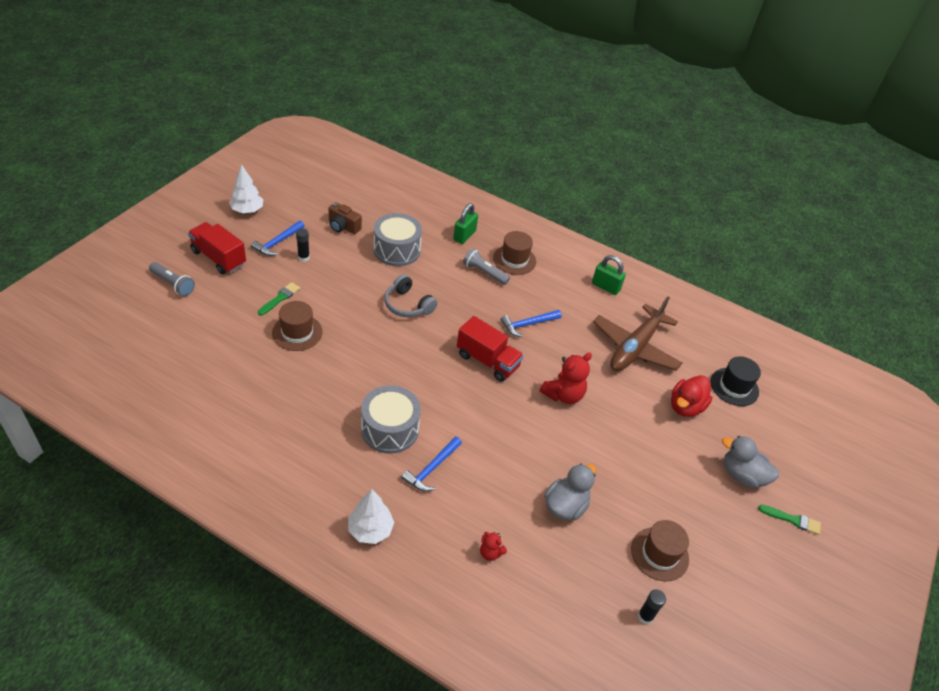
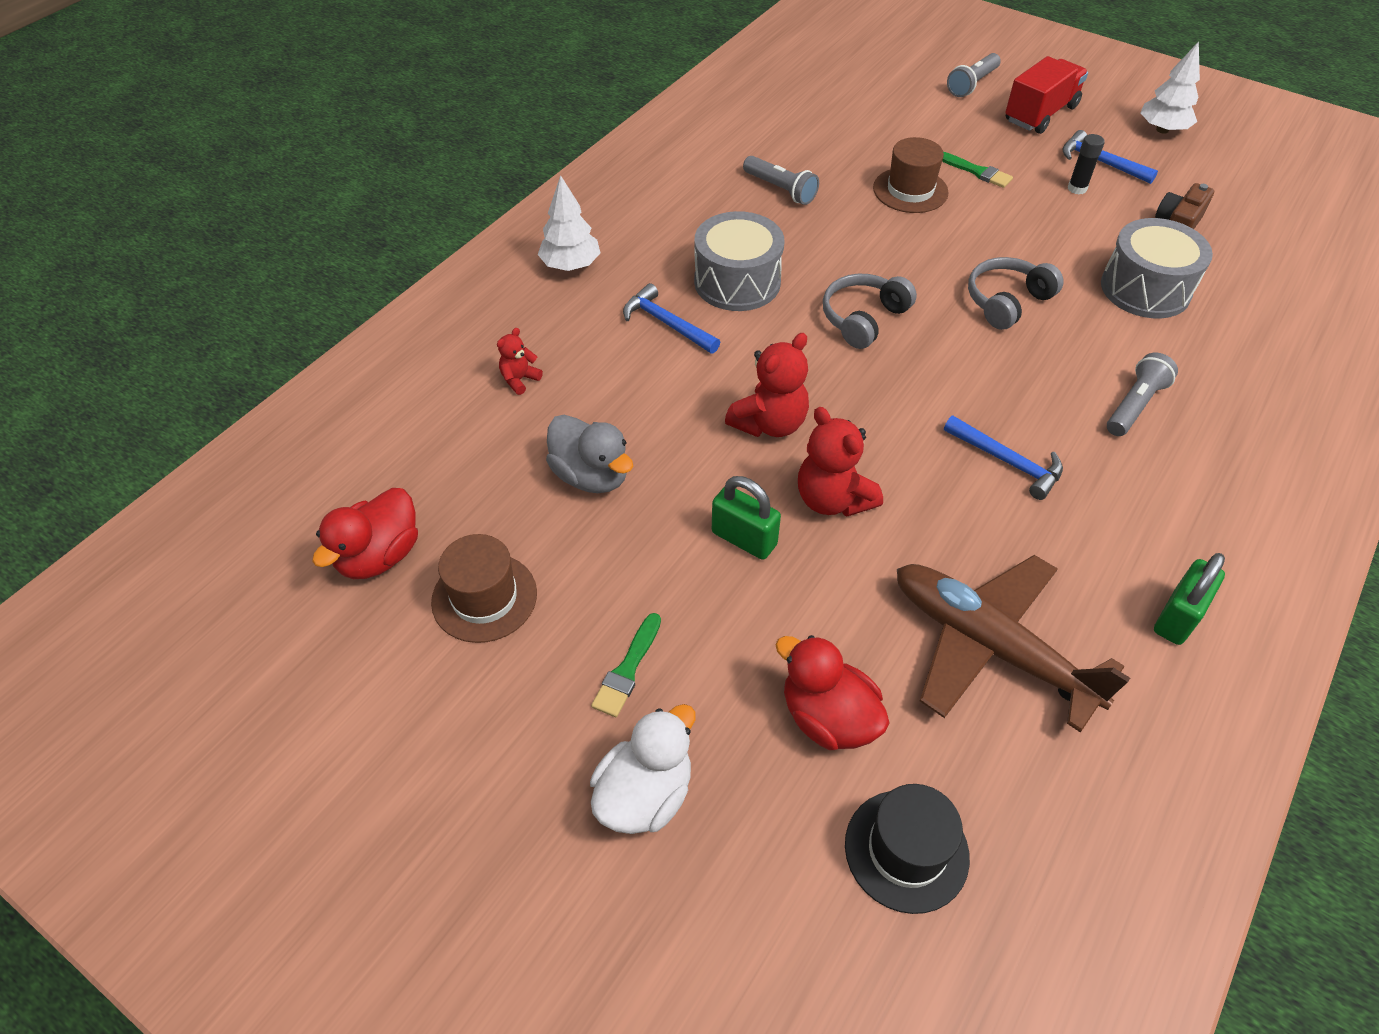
camera: 100 degrees right, 5 degrees up
green padlock [453,203,478,244] -> green padlock moved to [712,476,781,560]
red truck [457,316,524,382] -> none
brown hat [493,231,536,275] -> none
blue hammer [500,310,562,337] -> blue hammer turned 150 degrees clockwise [944,416,1063,500]
black glue stick [638,589,666,624] -> red duck [312,488,418,579]
grey duck [722,436,779,488] -> white duck [590,704,696,834]
green brush [758,505,821,535] -> green brush moved to [591,613,661,717]
none -> red teddy bear [725,333,809,437]
none -> grey flashlight [743,156,819,205]
none -> grey headphones [823,274,917,349]

